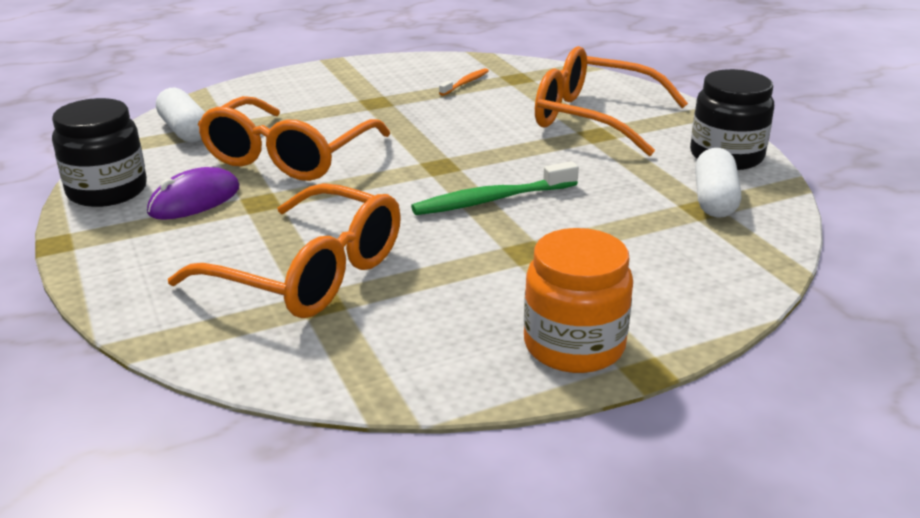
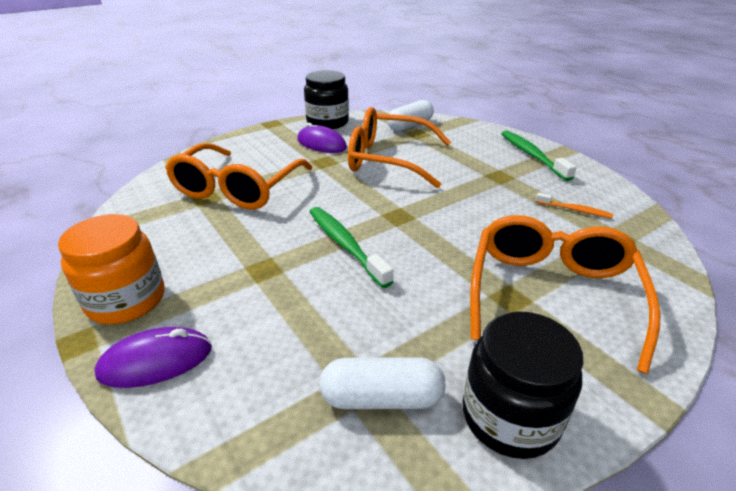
camera: 80 degrees right, 5 degrees up
none -> purple mouse [94,327,212,388]
none -> green toothbrush [501,131,577,181]

